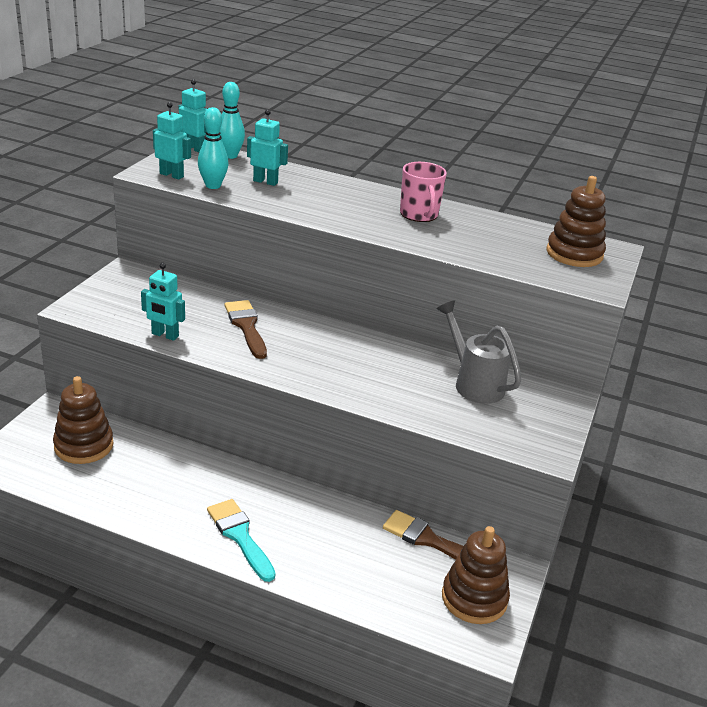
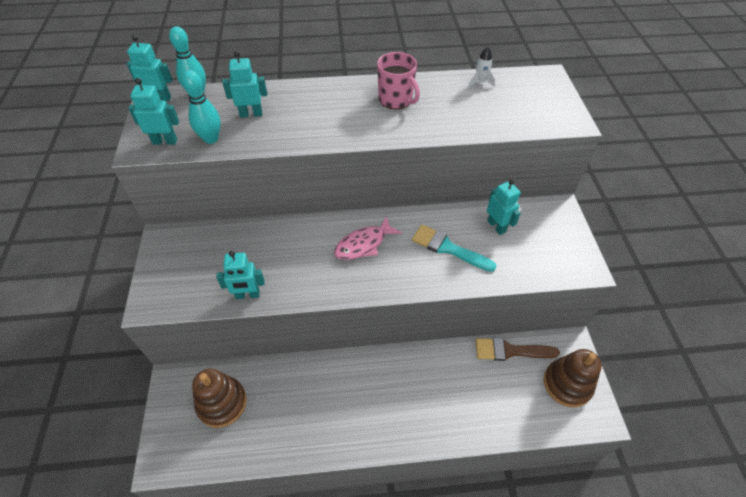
camera: 25 degrees left, 20 degrees up
turquoise brush [207,499,275,582] -> turquoise brush moved to [412,225,496,272]
brown brush [225,300,267,359] -> none
grey watering can [436,300,521,404] -> turquoise robot [487,179,521,235]
brown stacking toy [546,176,606,267] -> none
none -> pink fish [334,217,402,260]
none -> white rocket [469,47,495,87]

